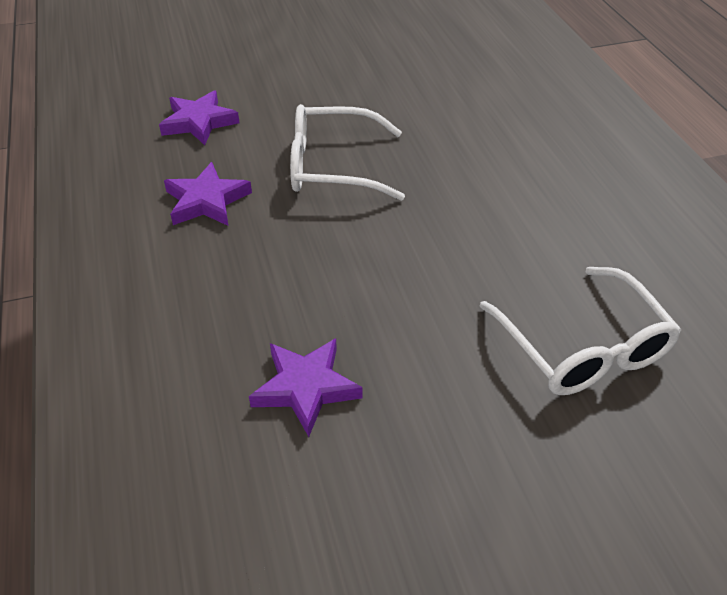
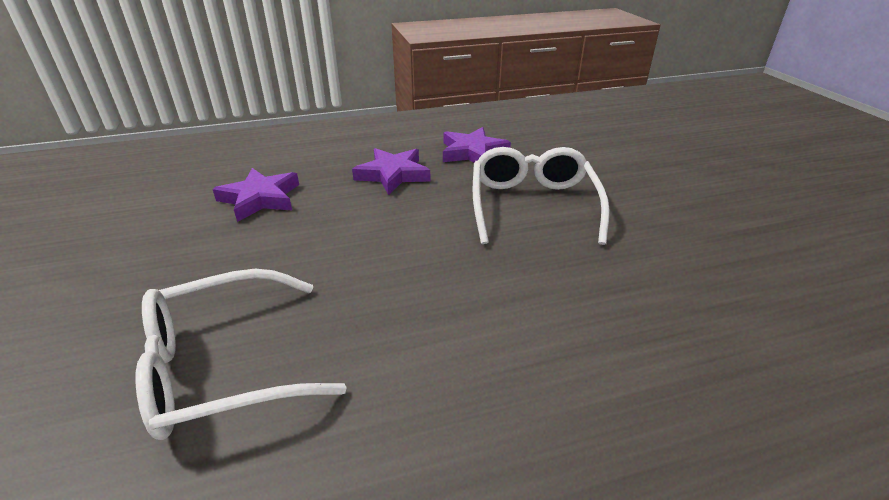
camera: 90 degrees right, 10 degrees down
purple star [159,90,240,145] -> purple star moved to [352,148,431,195]

